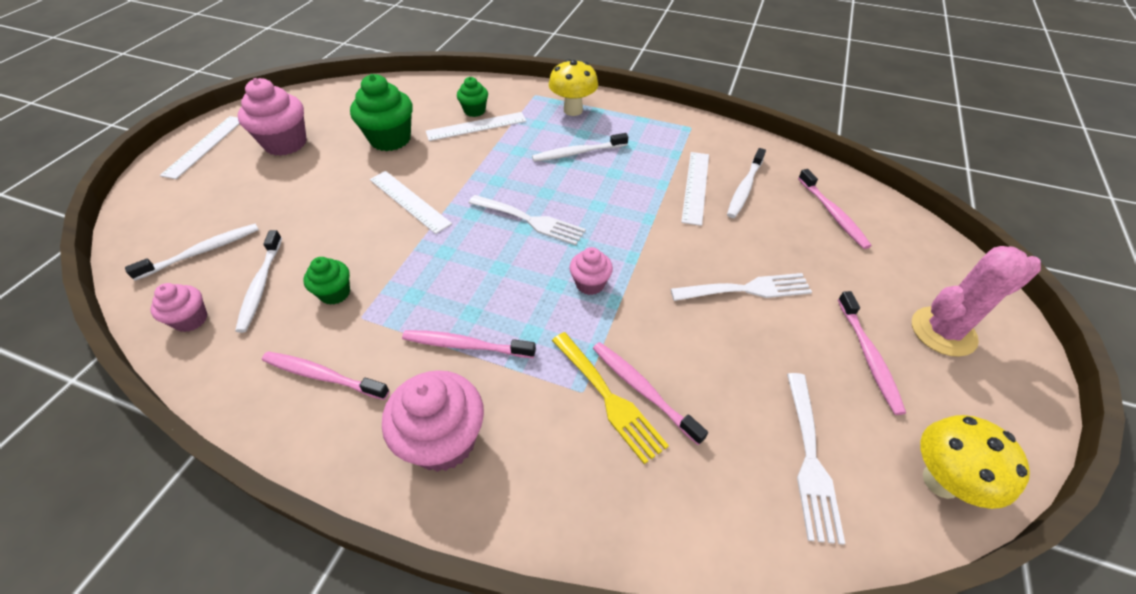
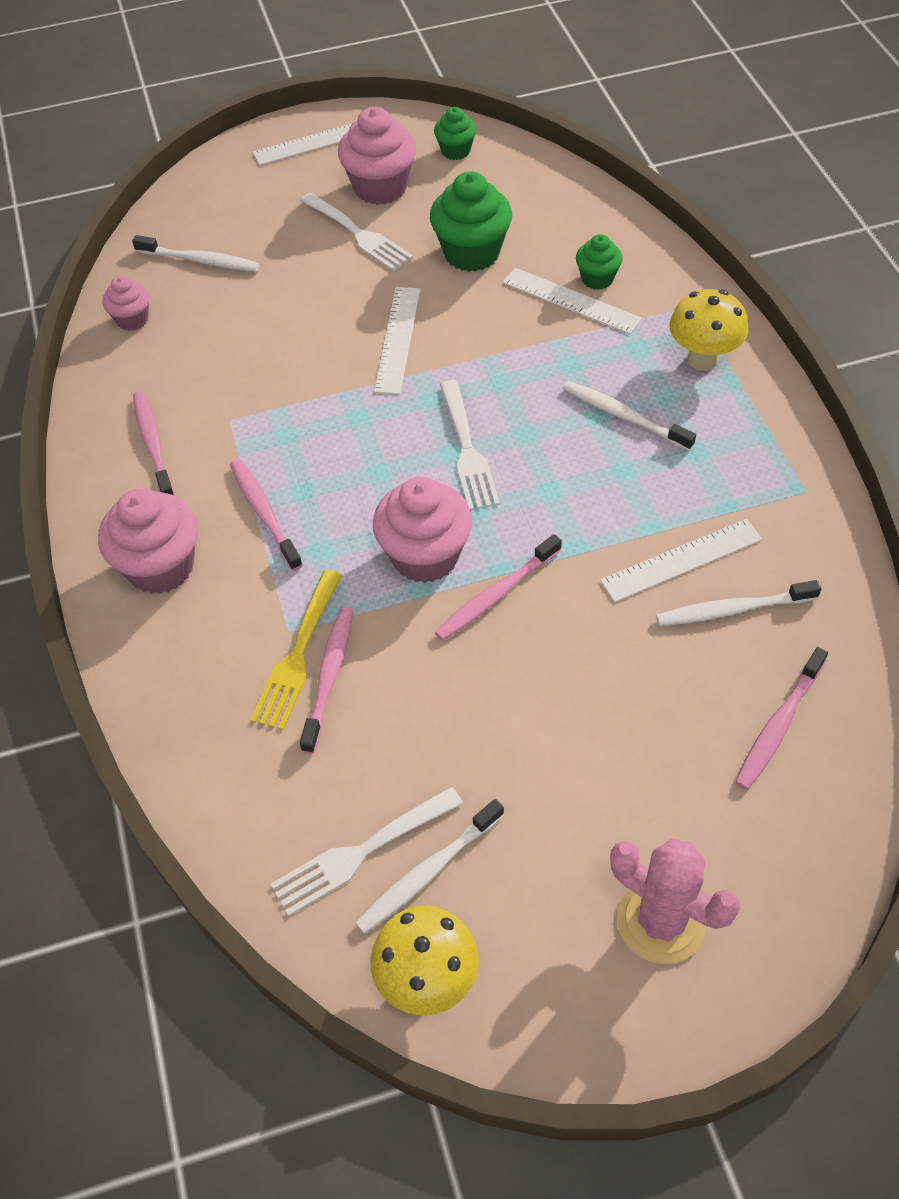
camera: 55 degrees right, 5 degrees up
white toothbrush [235,230,282,333] -> white toothbrush moved to [355,799,504,934]
green cupcake [304,257,350,305] -> green cupcake moved to [434,107,476,160]
pink cupcake [569,247,613,295] -> pink cupcake [373,477,472,583], size x1.79
white fork [671,273,812,301] -> white fork moved to [300,193,413,271]
pink toothbrush [838,291,906,415] -> pink toothbrush moved to [435,534,562,641]

